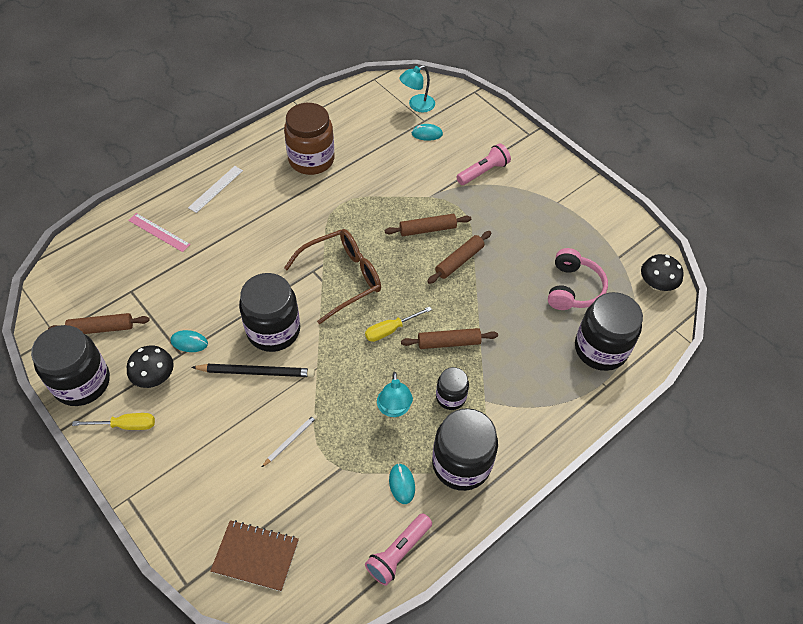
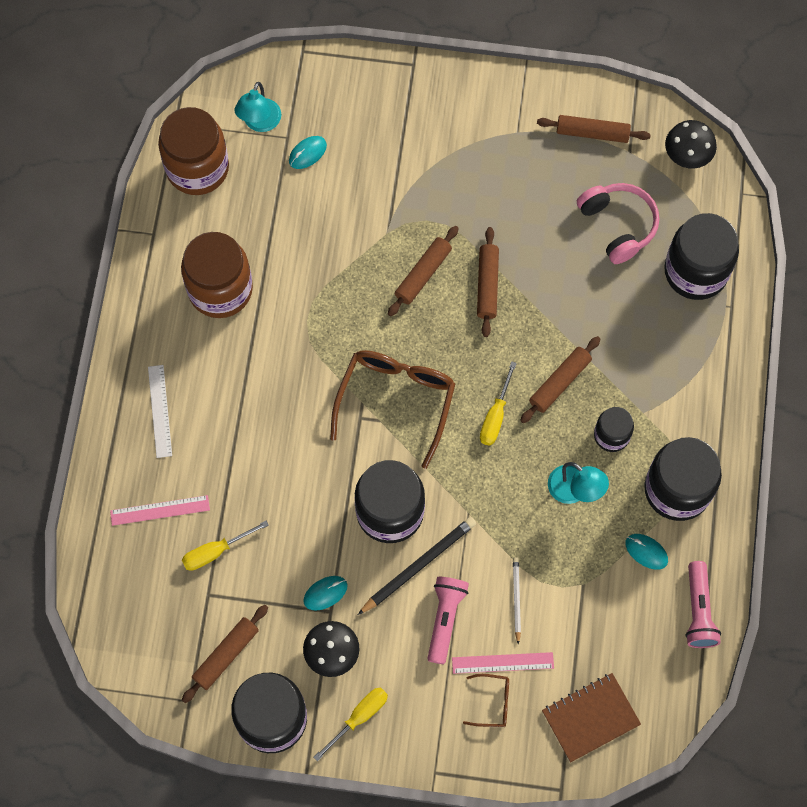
camera: 40 degrees left, 15 degrees up
pink flashlight [456,143,511,185] -> pink flashlight moved to [427,577,469,664]
none -> brown jar [158,107,229,195]
none -> yellow screwdriver [182,521,269,571]
none -> pink ruler [452,652,554,674]
none -> brown glasses [463,674,509,727]
none -> brown rolling pin [537,115,651,143]

